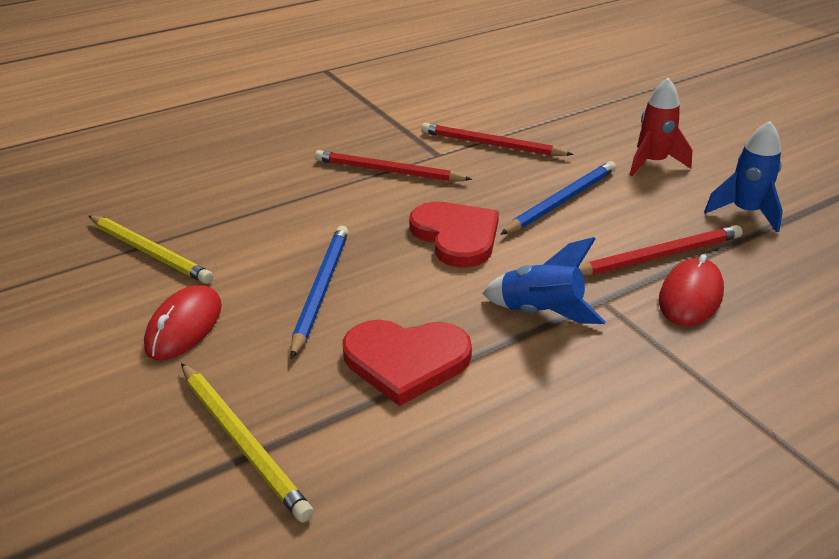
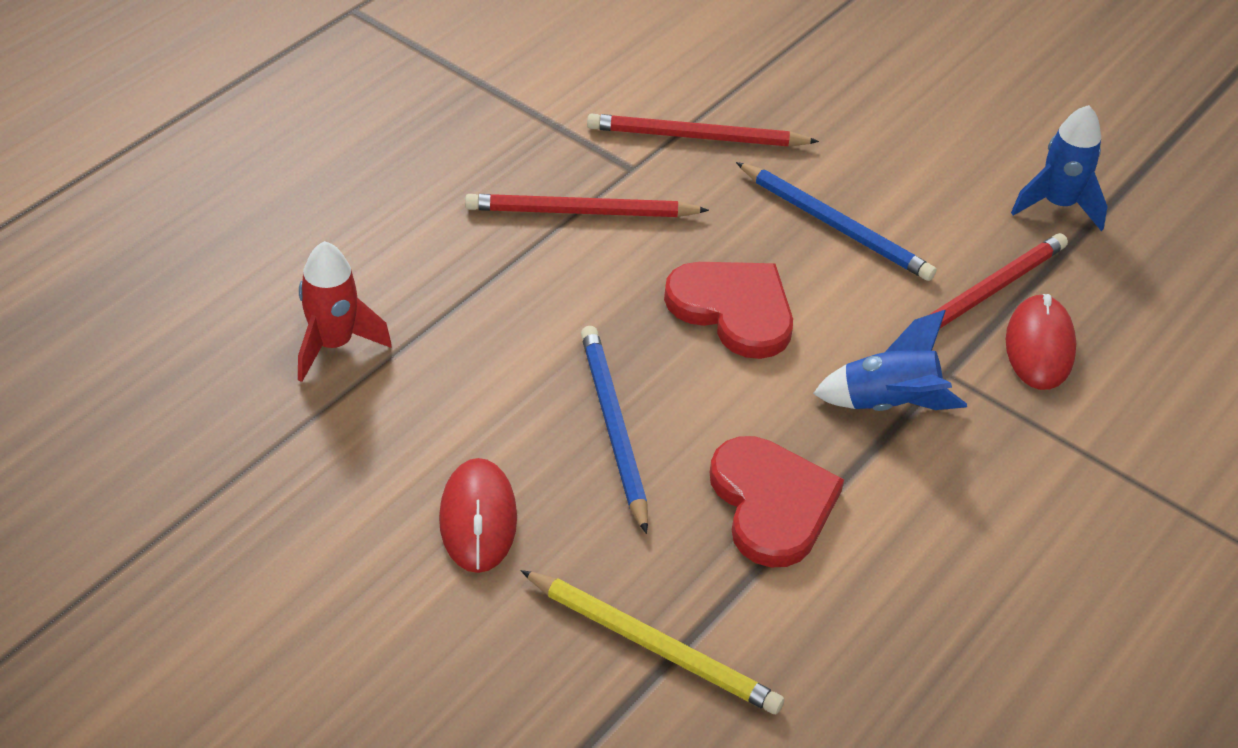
camera: 25 degrees left, 10 degrees up
yellow pencil [89,216,213,284] -> none
red heart [342,320,472,406] -> red heart turned 90 degrees counterclockwise [710,436,844,567]
blue pencil [500,161,616,235] -> blue pencil turned 105 degrees clockwise [736,162,936,281]
red rocket [630,78,692,176] -> red rocket moved to [298,241,392,382]

